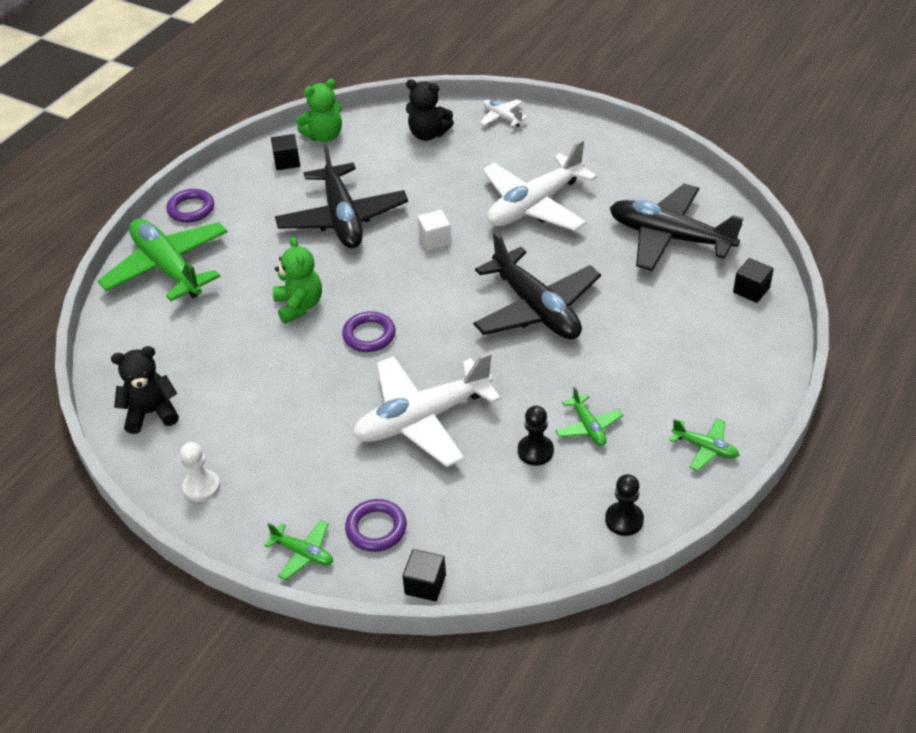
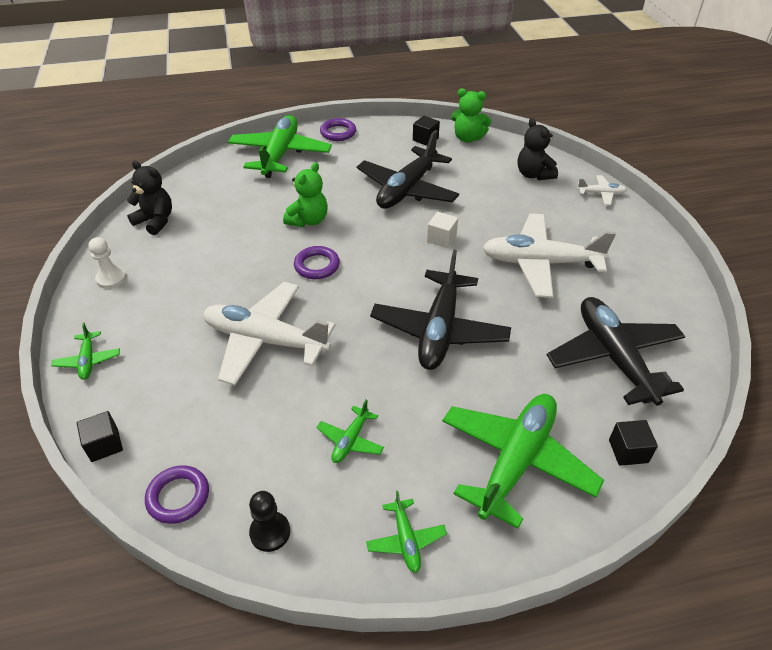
camera: 45 degrees right, 0 degrees up
purple ring [345,499,407,552] -> purple ring moved to [145,465,209,524]
white plane [480,99,528,127] -> white plane turned 90 degrees clockwise [577,175,627,205]
black pawn [518,406,554,466] -> none
none -> green plane [442,394,604,529]

